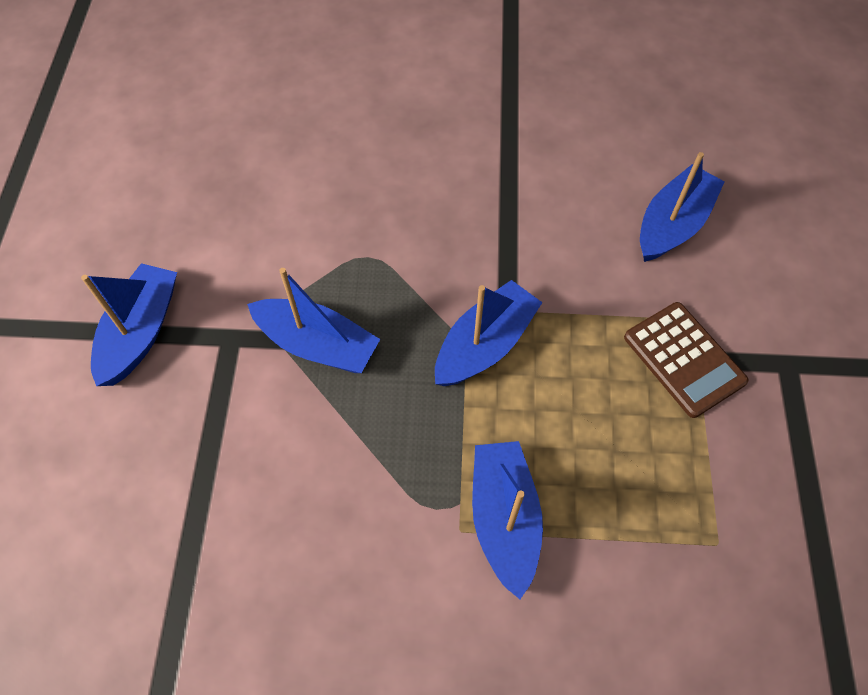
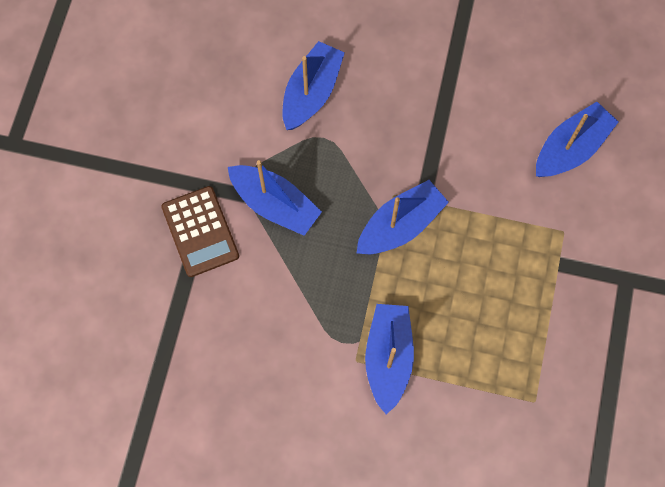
camera: 10 degrees right, 10 degrees up
blue boat [81,263,177,386] -> blue boat moved to [282,41,345,130]
brown calculator [624,302,749,418] -> brown calculator moved to [161,186,239,277]

